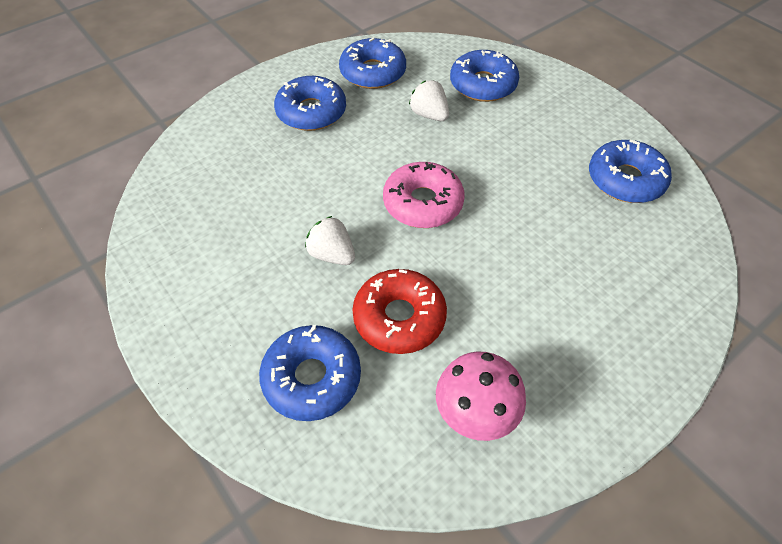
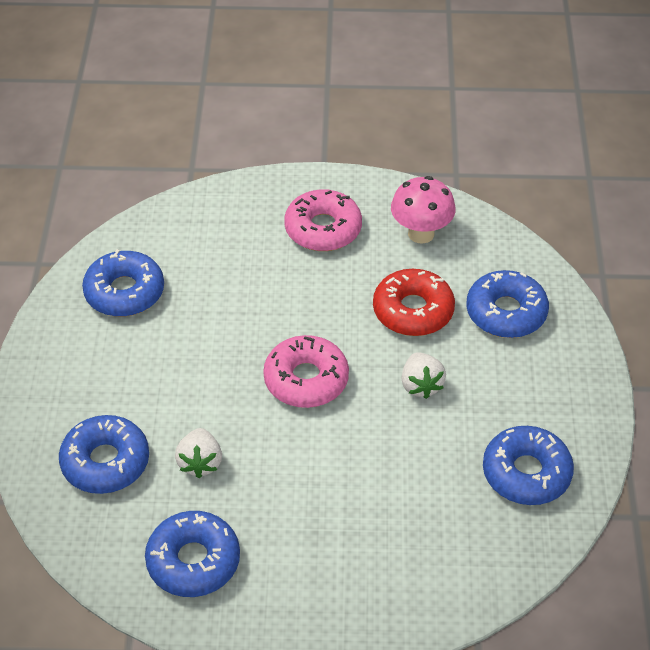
camera: 140 degrees left, 5 degrees down
blue donut [274,76,346,131] -> blue donut moved to [483,426,574,505]
none -> pink donut [284,189,362,251]

